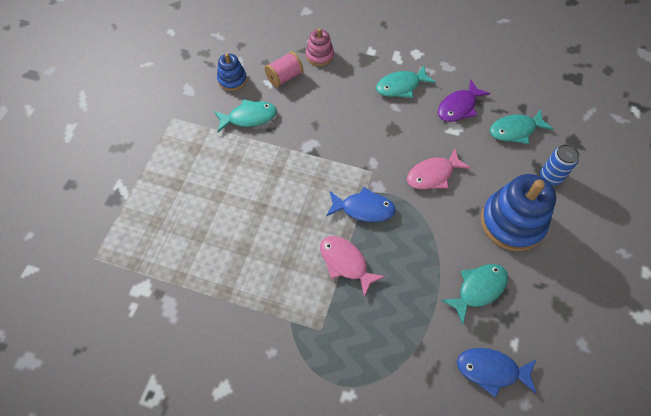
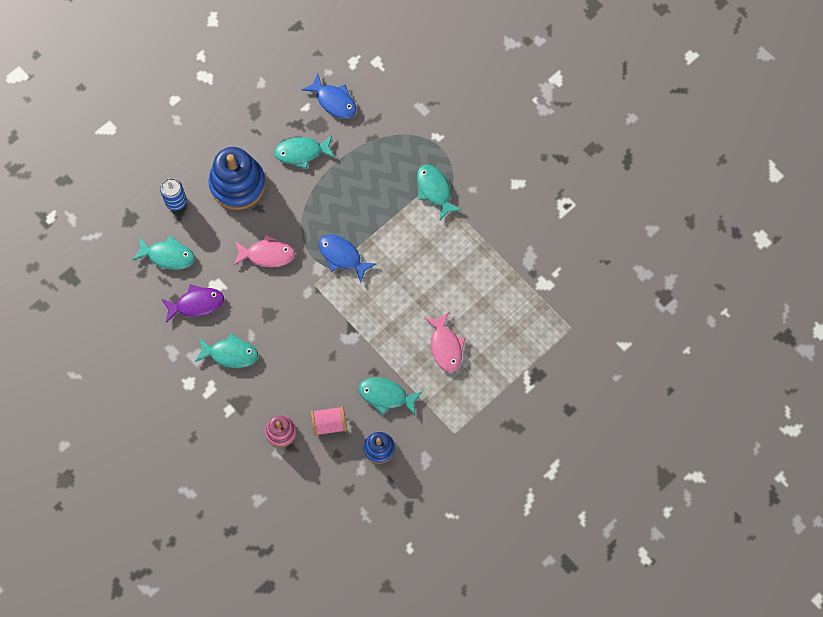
camera: 150 degrees left, 10 degrees up
pink fish [320,236,385,298] -> pink fish moved to [424,312,465,372]
none -> turquoise fish [417,165,462,220]

